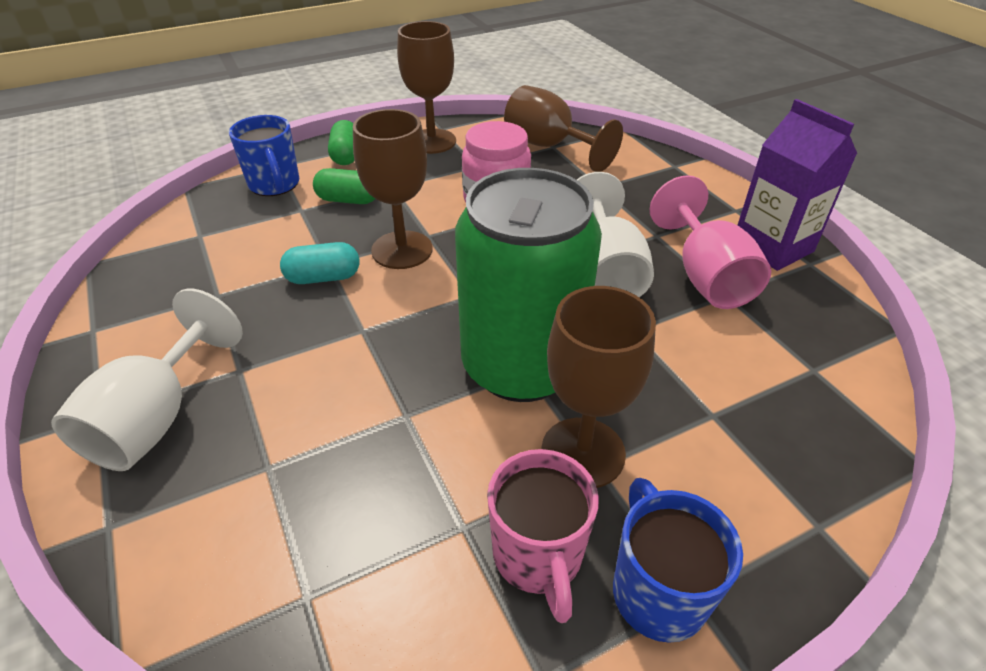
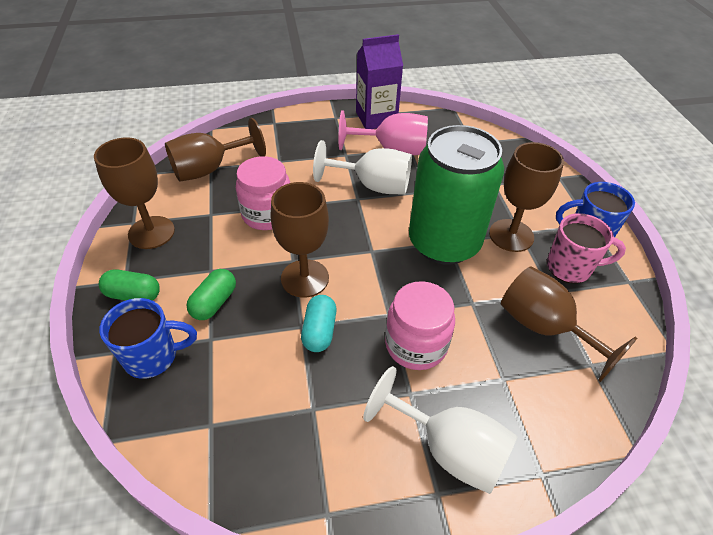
camera: 75 degrees left, 5 degrees up
none -> pink jar [385,281,455,370]
none -> brown goblet [501,266,637,382]

